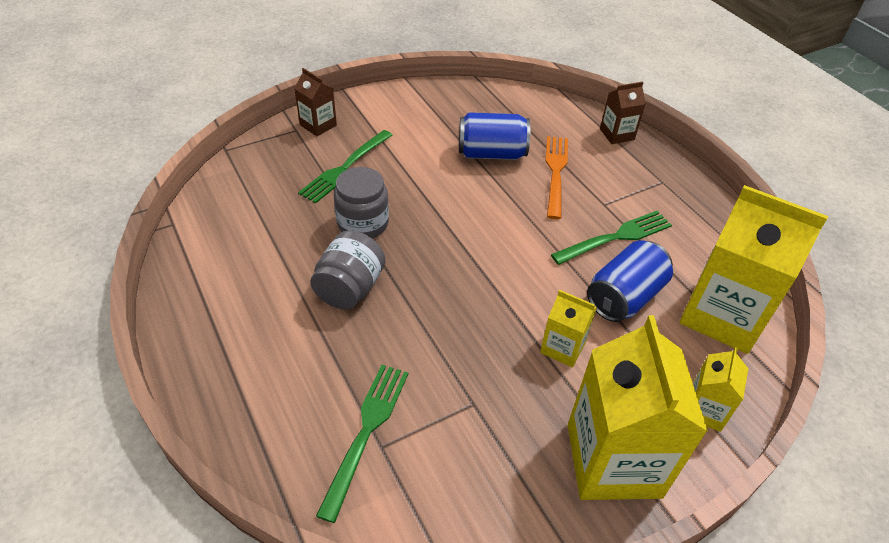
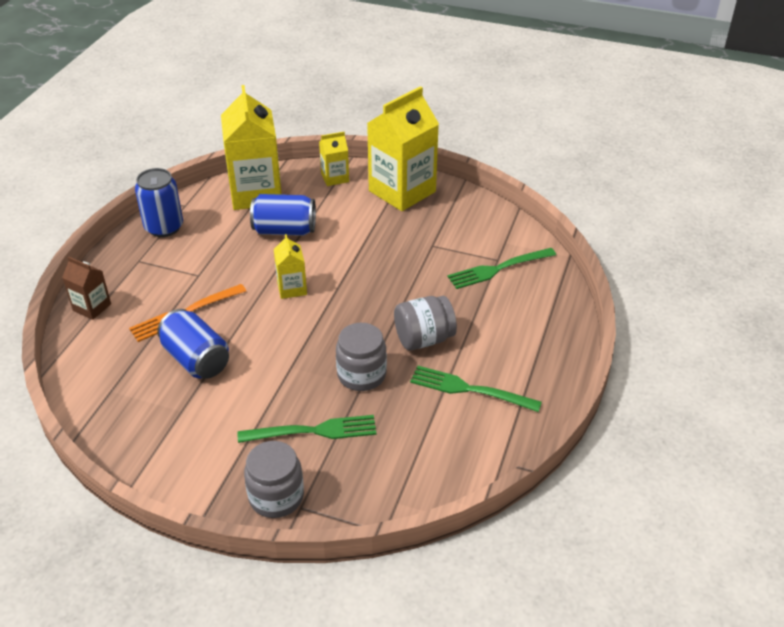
camera: 130 degrees left, 5 degrees down
brown carton [294,68,337,136] -> grey jar [244,441,304,518]
yellow carton [540,290,597,367] -> yellow carton moved to [274,234,307,299]
green fork [551,211,672,265] -> green fork moved to [410,366,542,412]
none -> blue can [135,168,183,237]

